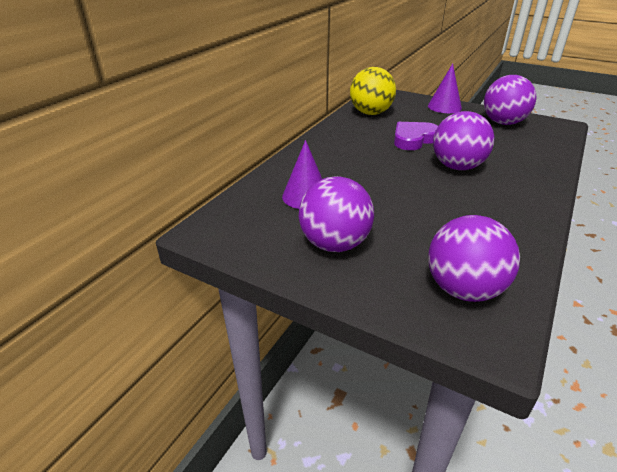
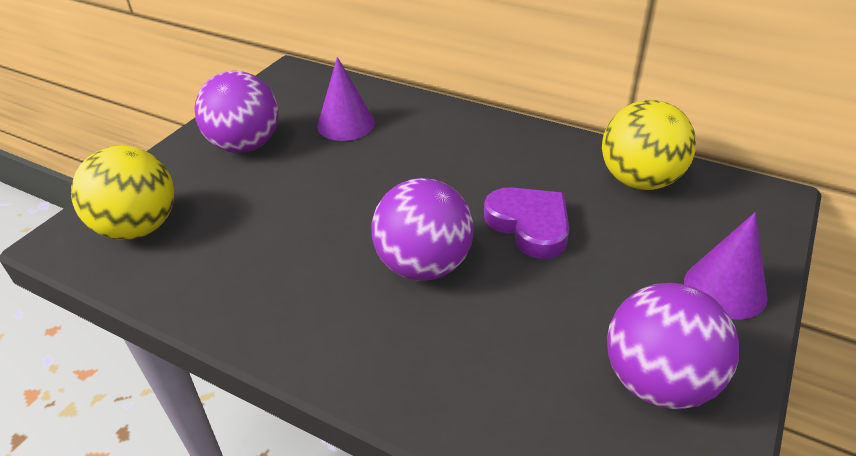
camera: 90 degrees right, 5 degrees up
purple ball [428,215,520,302] -> yellow ball [71,146,174,240]

